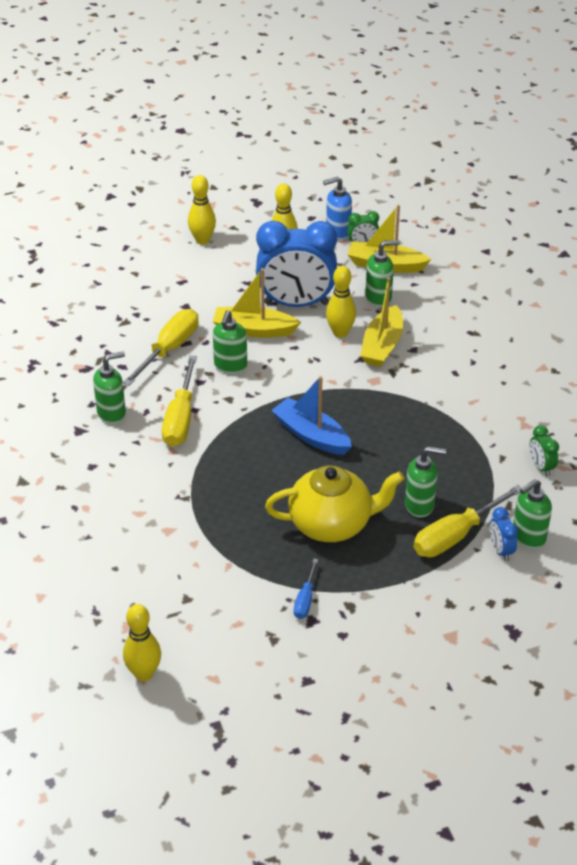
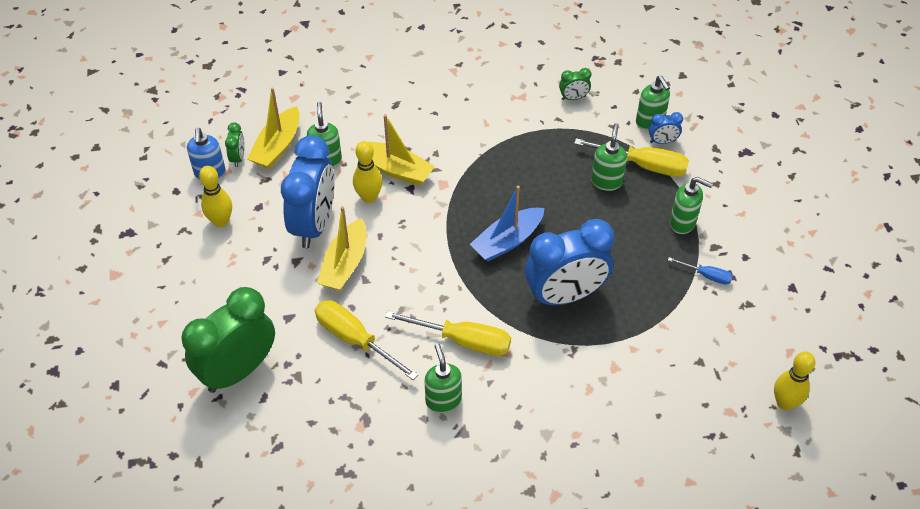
camera: 80 degrees left, 10 degrees up
yellow bowling pin [188,175,216,245] -> none
green soap dispenser [213,310,247,374] -> green soap dispenser moved to [670,177,713,234]
yellow teapot [265,466,405,542] -> none
yellow screwdriver [414,485,521,557] -> yellow screwdriver turned 45 degrees counterclockwise [574,138,689,177]
none -> green clock [181,287,275,393]
none -> blue clock [525,219,614,306]

